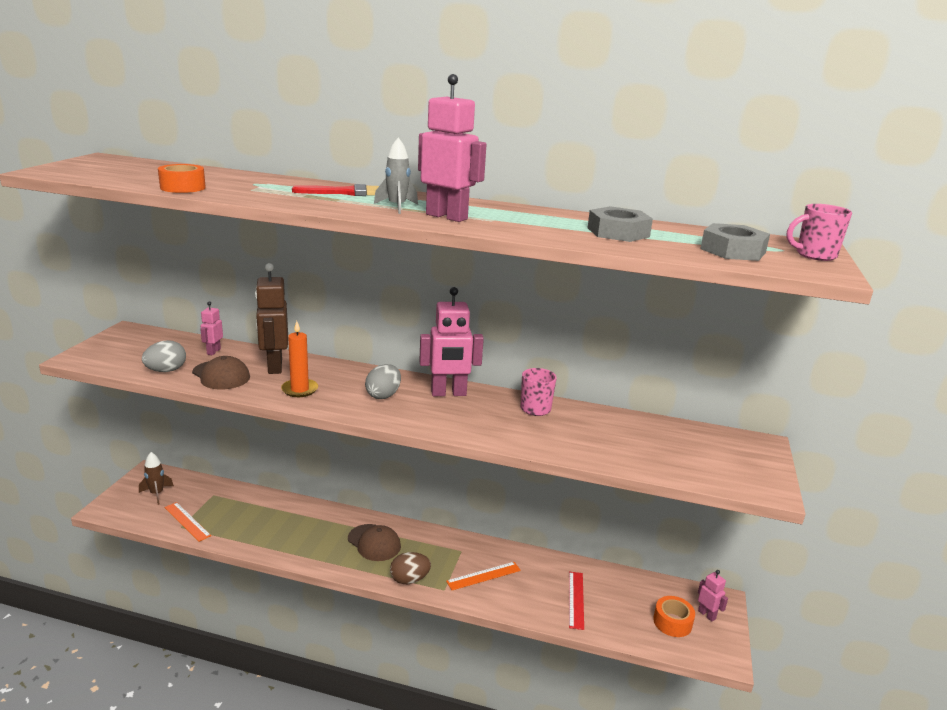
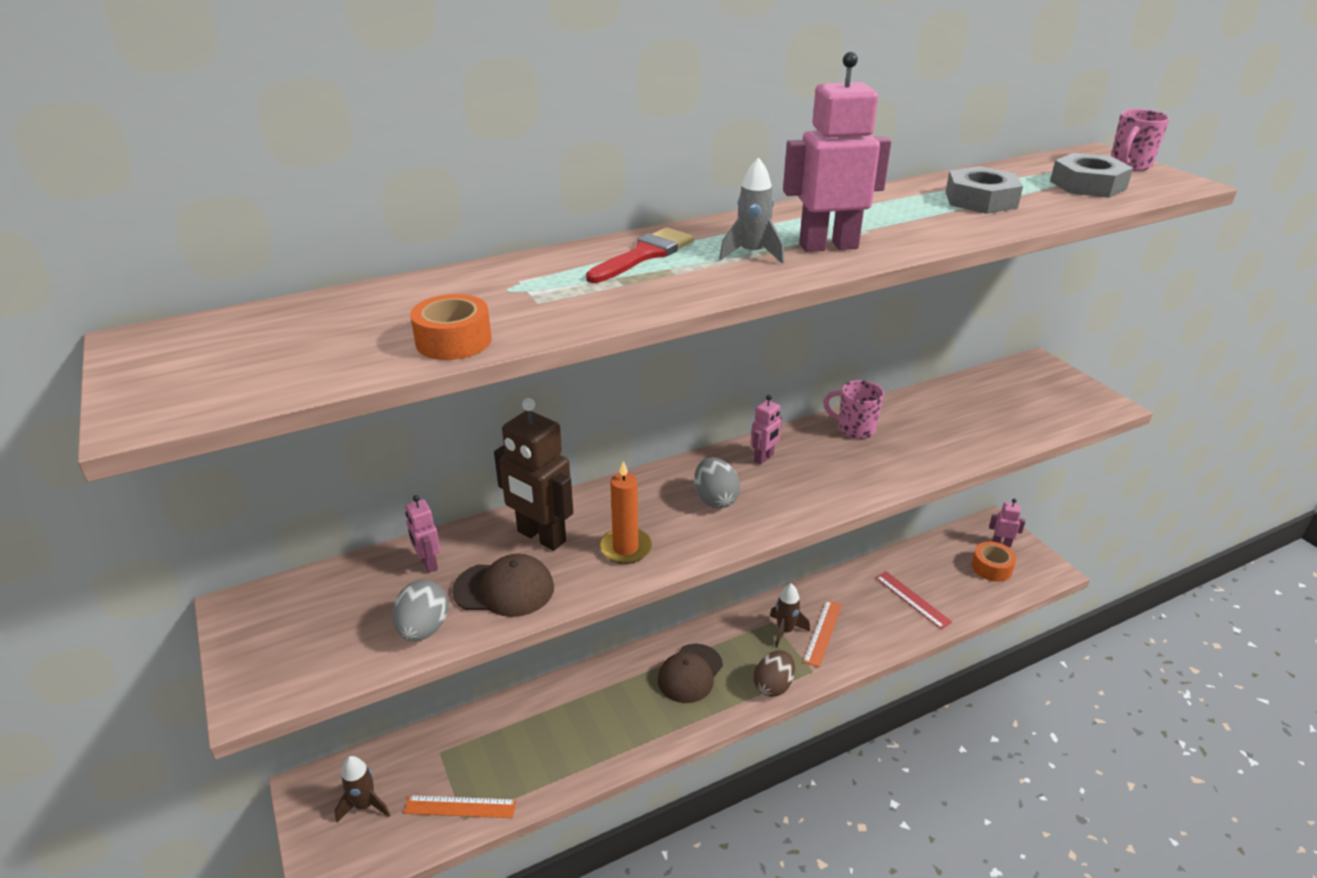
camera: 40 degrees left, 10 degrees up
brown cap [348,524,401,561] -> brown cap turned 120 degrees clockwise [658,644,723,703]
pink robot [419,287,484,396] -> pink robot [751,395,782,465], size x0.51
none -> brown rocket [770,583,810,648]

